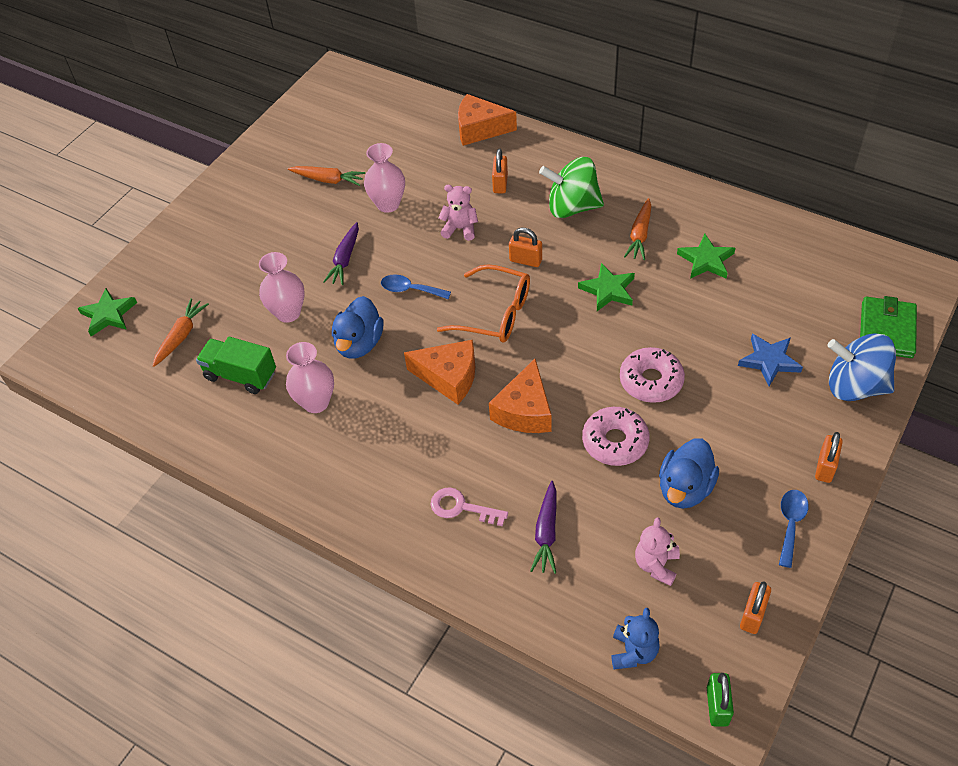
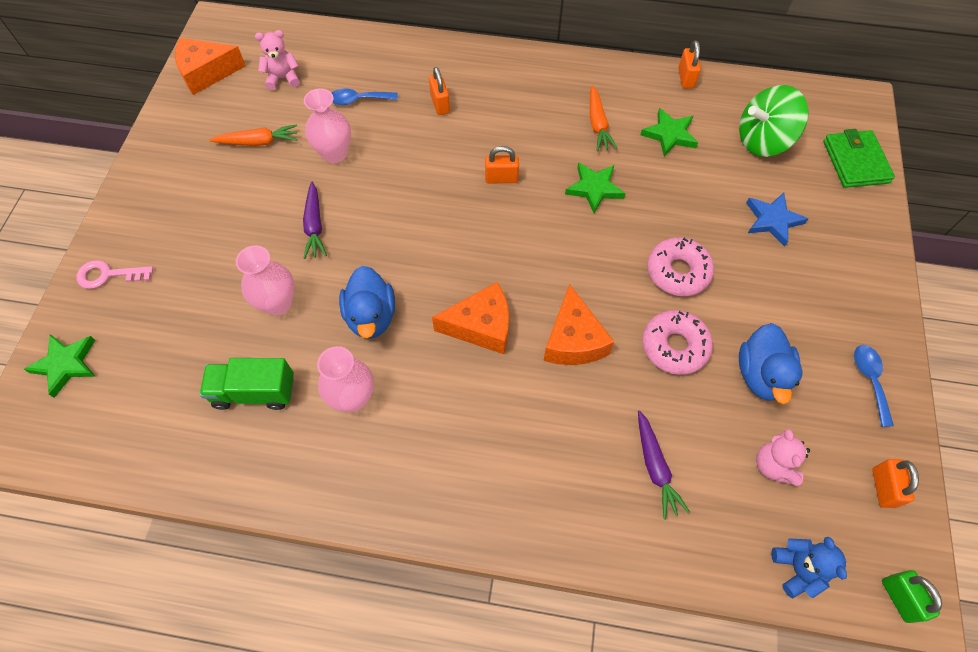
camera: 25 degrees left, 10 degrees up
orange carrot [153,298,209,367] -> none
blue spoon [381,274,451,299] -> blue spoon moved to [331,88,398,105]
pink key [431,487,508,526] -> pink key moved to [76,260,154,289]
orange glasses [437,264,530,343] -> none
pink teddy bear [438,185,478,241] -> pink teddy bear moved to [255,30,300,90]
orange cheese [458,94,517,146] -> orange cheese moved to [175,38,246,95]
green spinning top [539,157,604,218] -> green spinning top moved to [739,85,809,157]
orange padlock [815,432,843,483] -> orange padlock moved to [678,40,701,88]
blue spinning top [827,333,896,401] -> none

